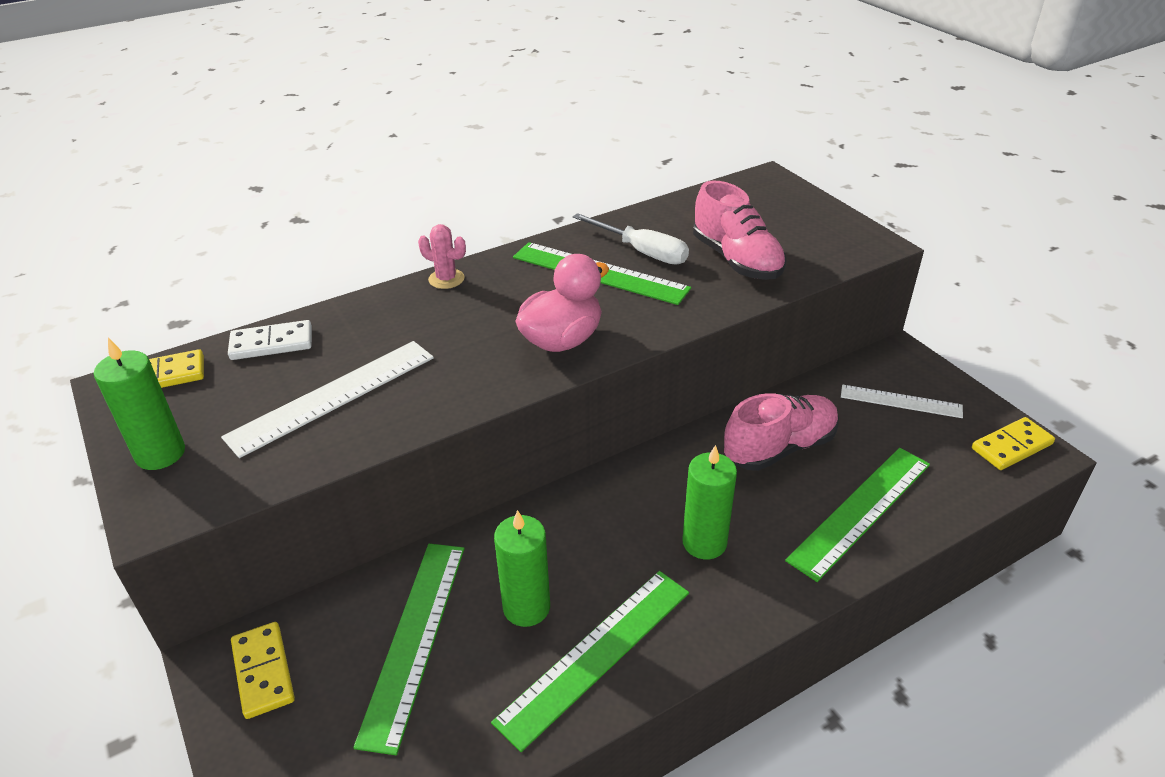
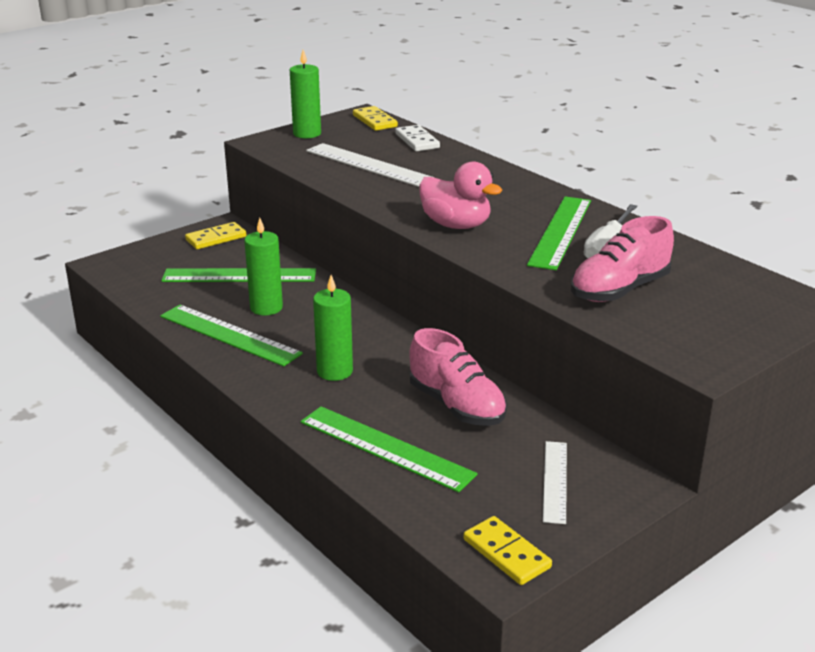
camera: 80 degrees right, 10 degrees down
pink cactus [418,224,466,289] -> none

